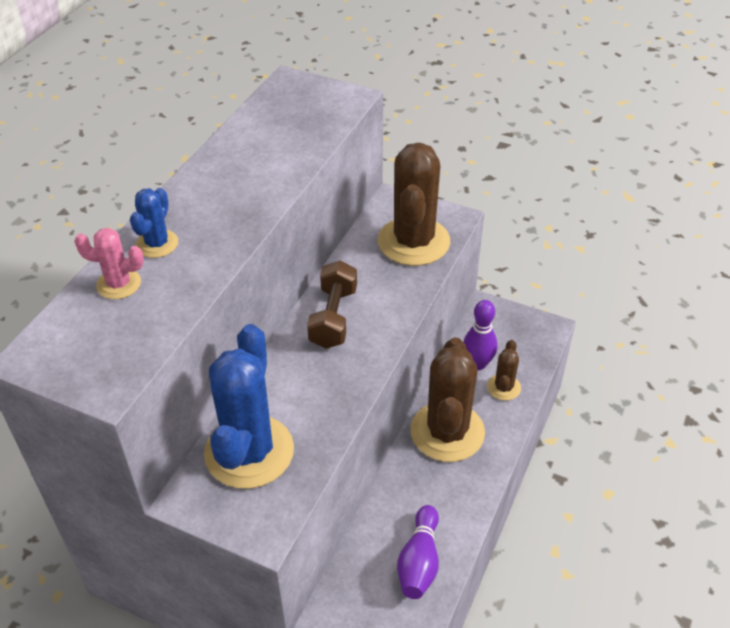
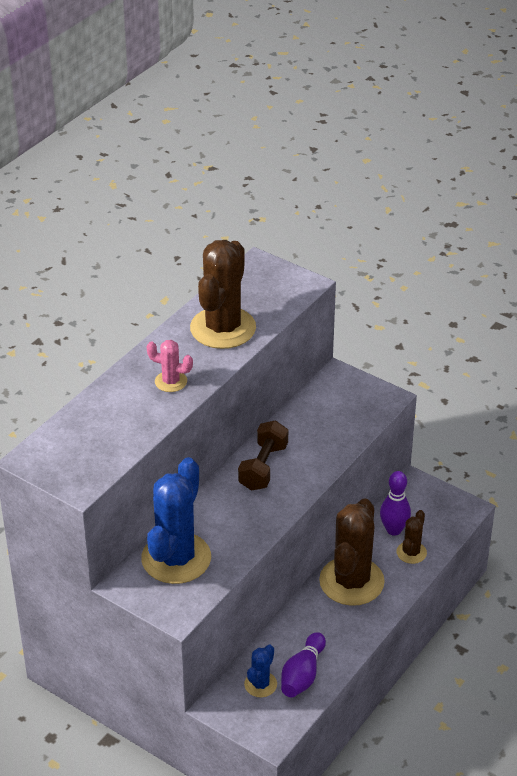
camera: 10 degrees right, 5 degrees down
pink cactus [74,228,144,299] -> pink cactus moved to [147,340,193,392]
blue cactus [130,188,178,258] -> blue cactus moved to [244,644,277,697]
brown cactus [378,142,450,266] -> brown cactus moved to [190,240,256,349]

